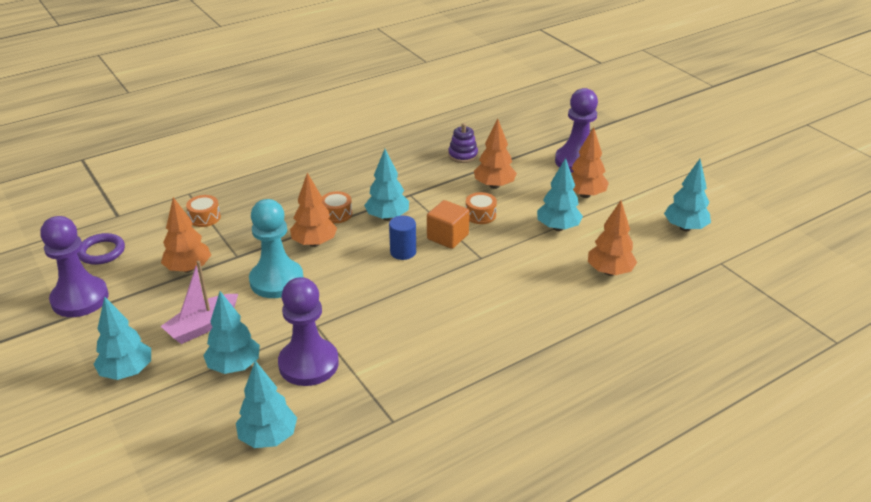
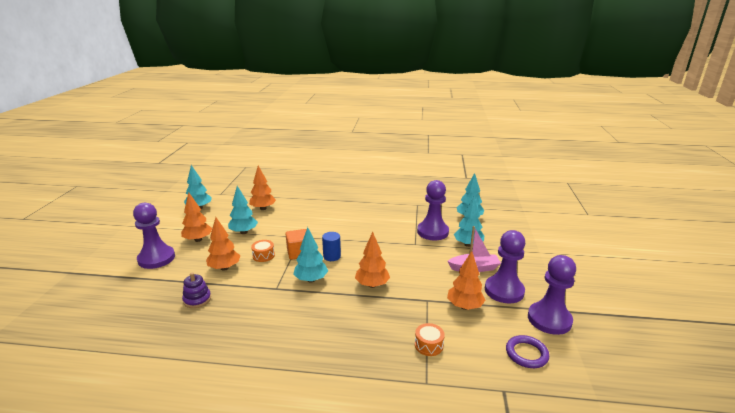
camera: 140 degrees left, 10 degrees down
turquoise tree [93,296,151,380] -> none
turquoise pawn [249,199,304,298] -> none
orange drum [322,191,352,223] -> none
none -> purple pawn [485,230,525,303]

